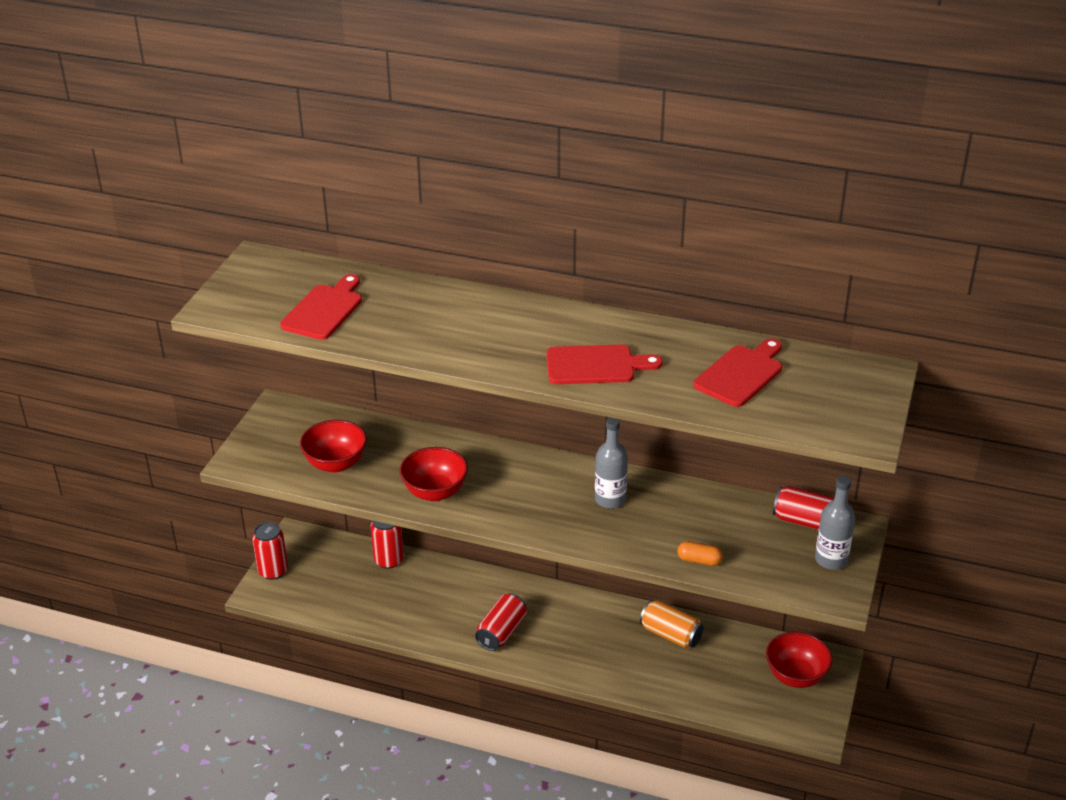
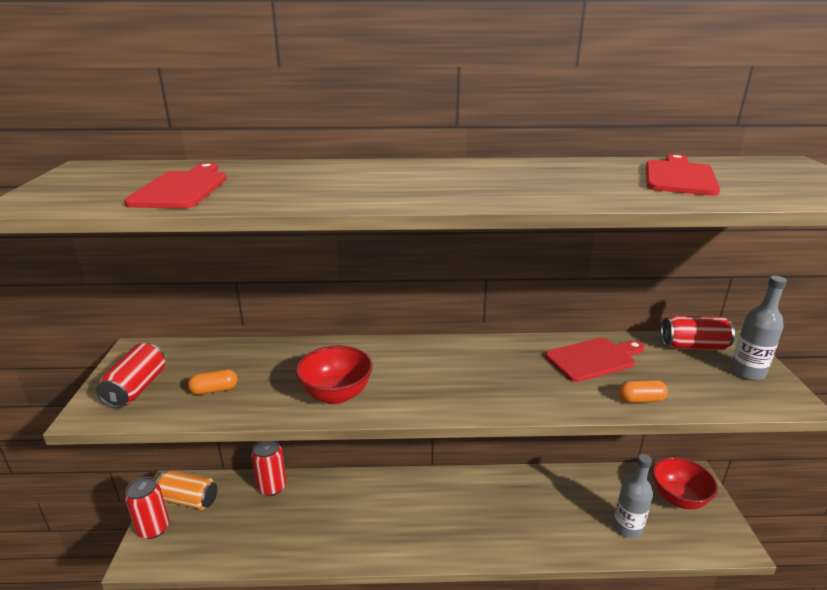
camera: 20 degrees left, 10 degrees down
red bowl [300,420,367,473] -> orange capsule [188,369,238,395]
red can [475,593,527,651] -> red can moved to [96,343,165,408]
red cutting board [547,345,663,384] -> red cutting board moved to [545,338,644,382]
grey bottle [595,417,628,509] -> grey bottle moved to [613,454,653,538]
orange can [640,600,704,649] -> orange can moved to [156,470,218,510]

